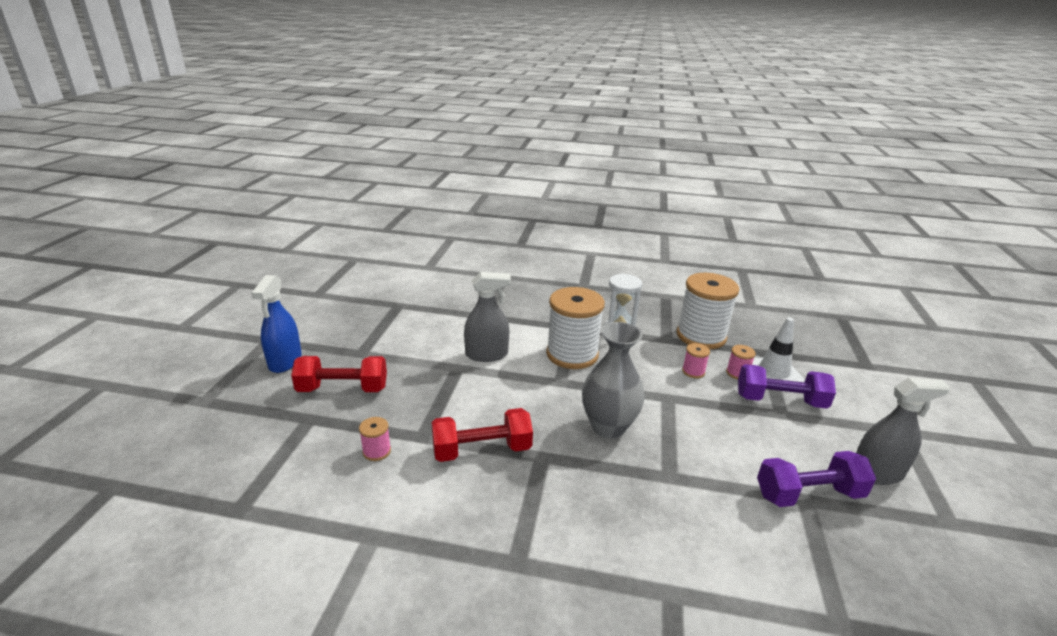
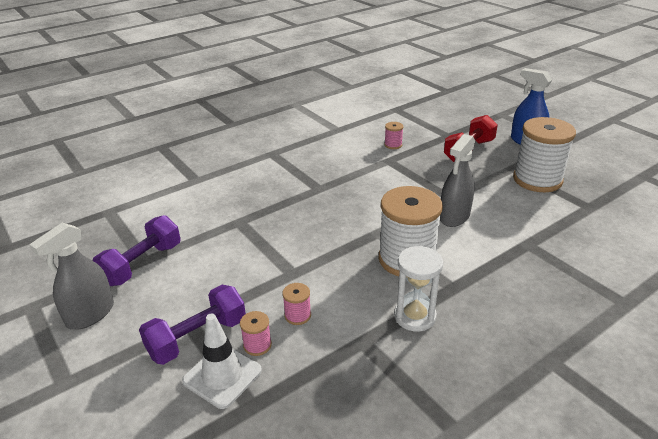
camera: 135 degrees right, 5 degrees up
red dumbbell [431,408,533,462] -> none
grey vase [582,322,645,439] -> none
white spool [677,273,739,349] -> white spool moved to [513,117,576,192]

